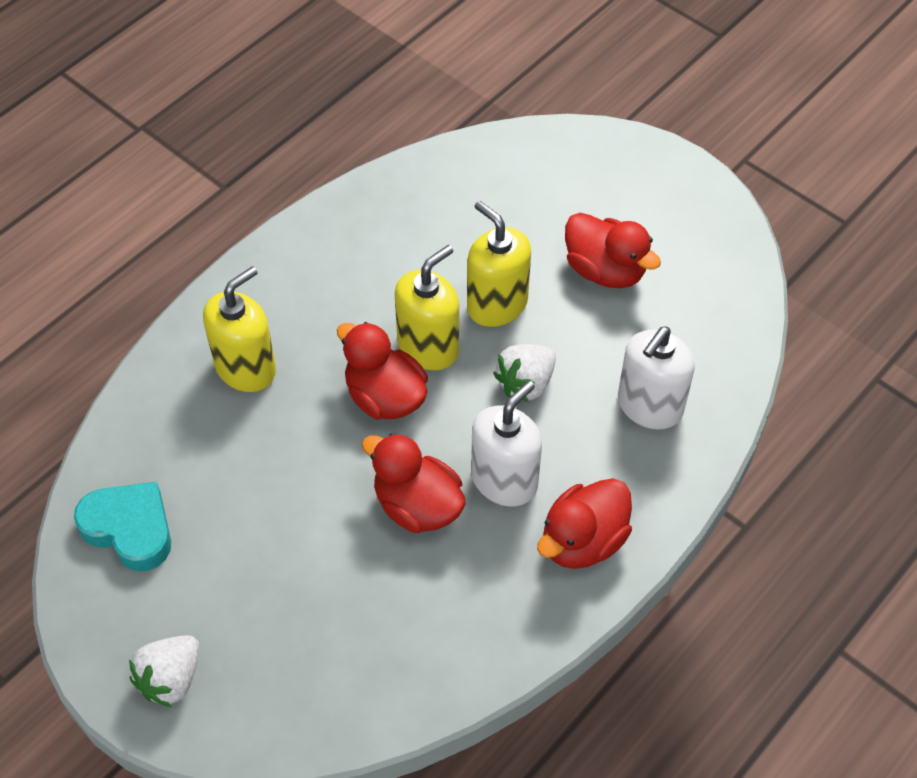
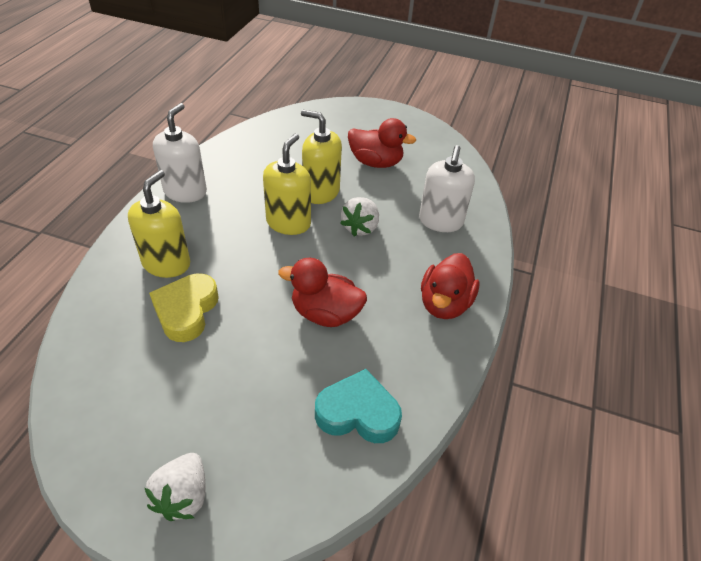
camera: 25 degrees left, 10 degrees down
turquoise heart [74,481,171,571] -> turquoise heart moved to [315,369,402,443]
red duck [337,322,428,420] -> none
white soap dispenser [471,381,542,506] -> white soap dispenser moved to [153,103,207,203]
none -> yellow heart [149,273,219,342]

